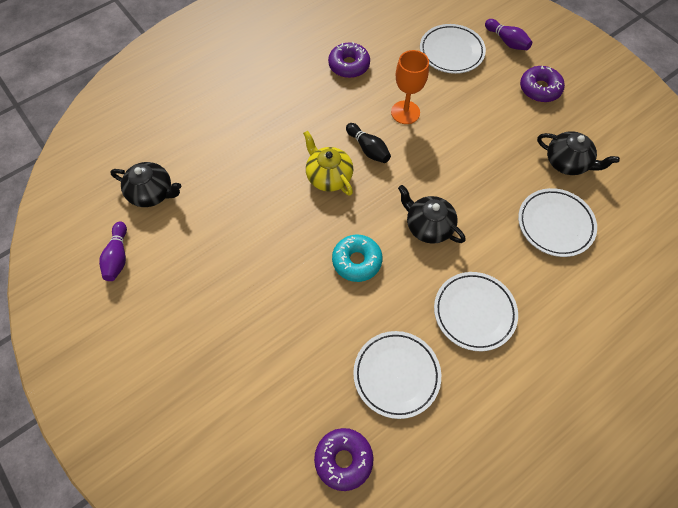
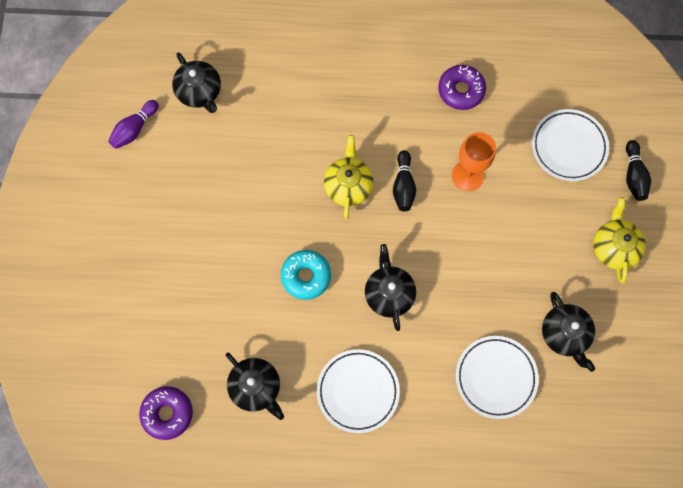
camera: 40 degrees right, 10 degrees up
white plate [353,331,441,419] -> black teapot [226,352,284,420]
purple bowling pin [485,19,532,50] -> black bowling pin [626,140,651,201]
purple donut [520,66,565,102] -> yellow teapot [593,197,646,283]

